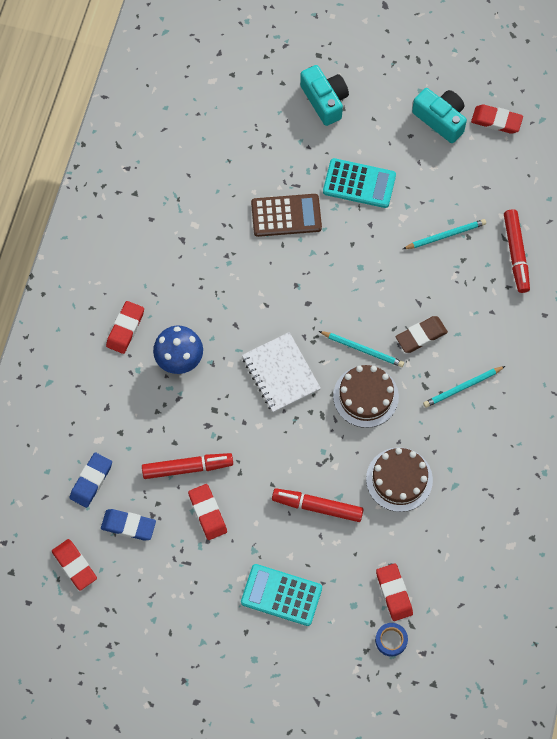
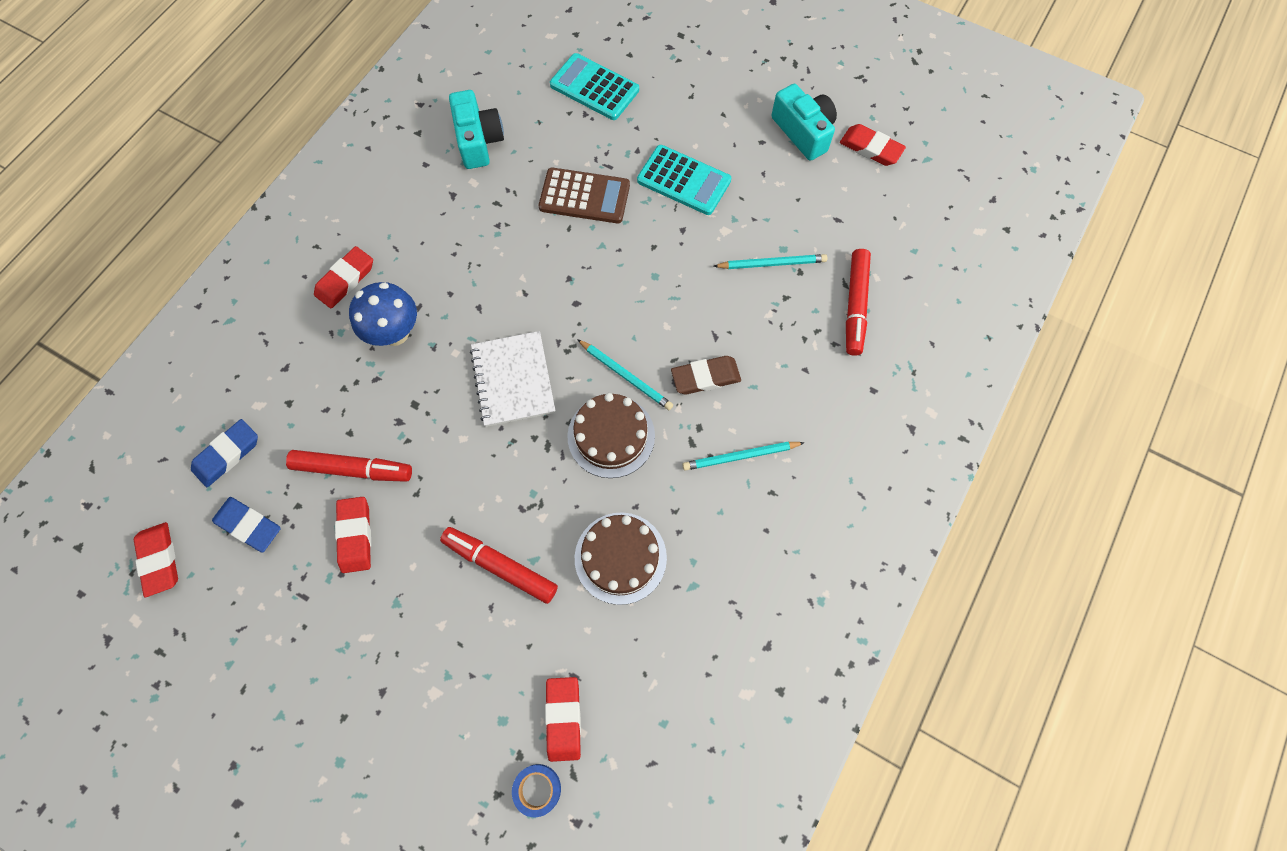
camera: 15 degrees right, 0 degrees up
turquoise calculator [241,564,322,626] -> turquoise calculator moved to [550,53,639,120]
turquoise camera [300,65,349,126] -> turquoise camera moved to [449,90,504,169]

